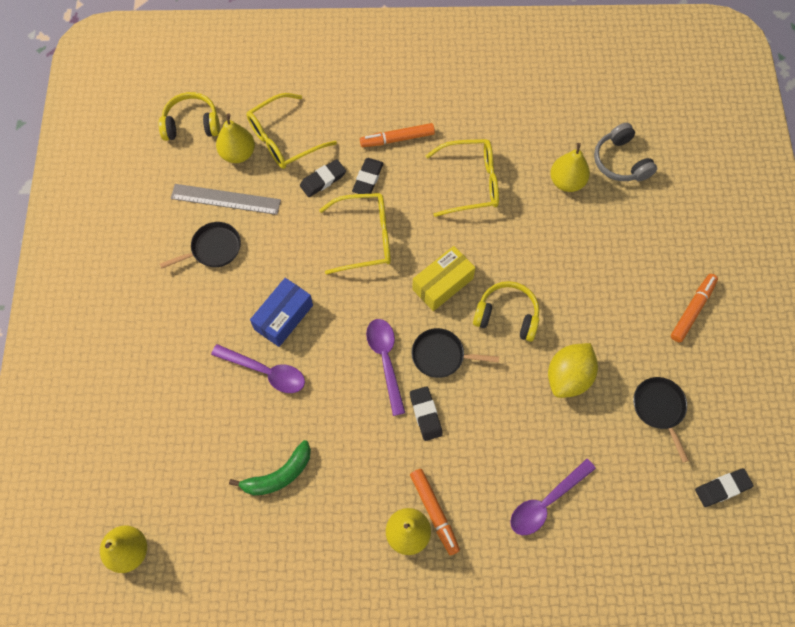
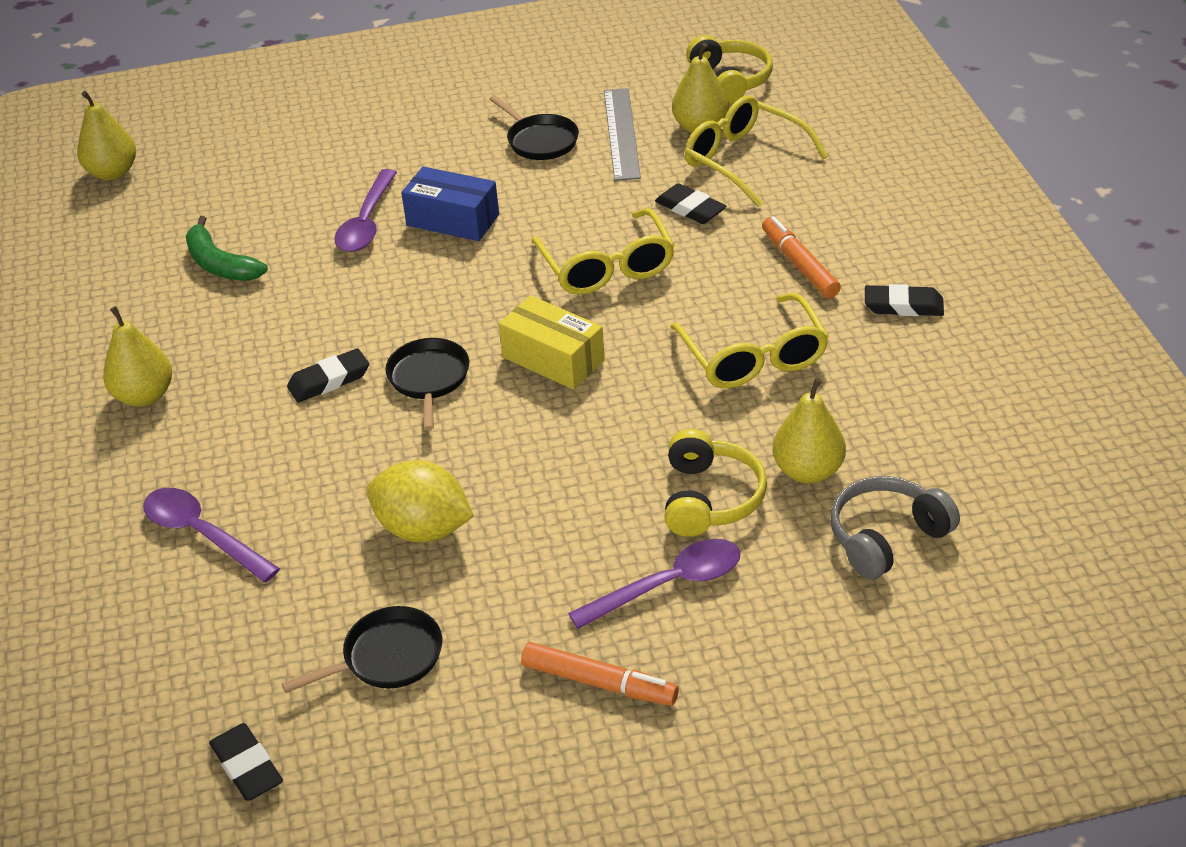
camera: 80 degrees right, 25 degrees down
black eraser [352,158,384,194] -> black eraser moved to [865,284,944,316]
purple spoon [366,319,405,416] -> purple spoon moved to [568,539,741,629]
orange marker [410,469,460,555] -> none
yellow headphones [473,281,539,342] -> yellow headphones moved to [665,429,767,537]

